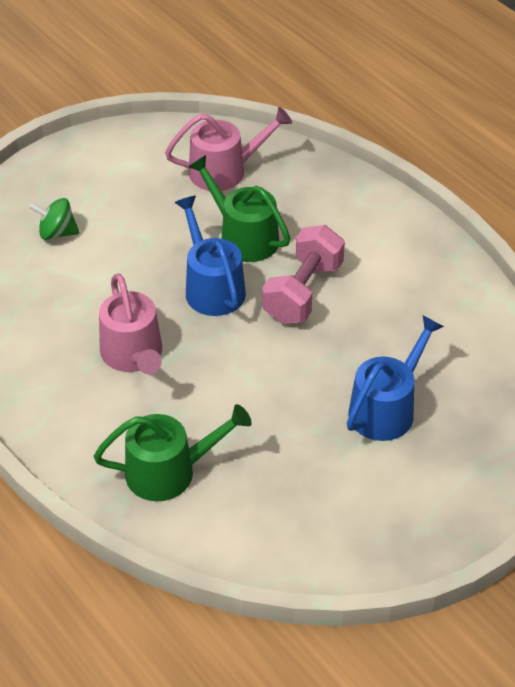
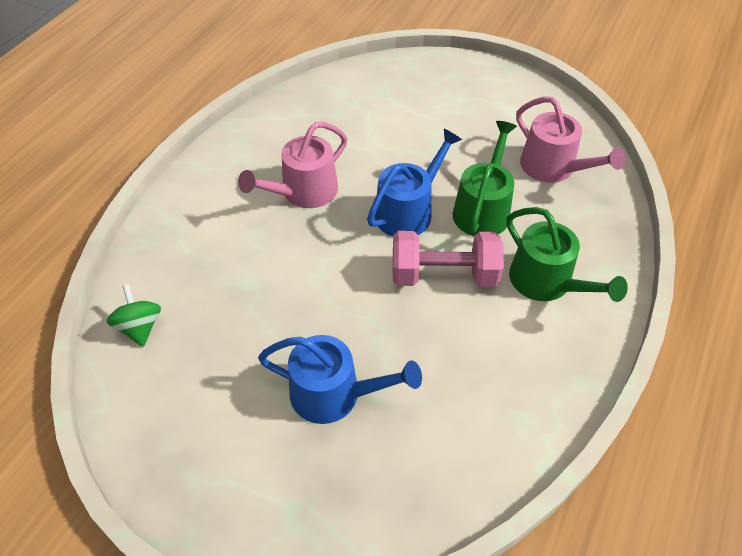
camera: 65 degrees right, 5 degrees up
green spinning top [29,198,80,240] -> green spinning top moved to [107,284,161,347]
green watering can [94,404,252,501] -> green watering can moved to [506,207,628,302]

